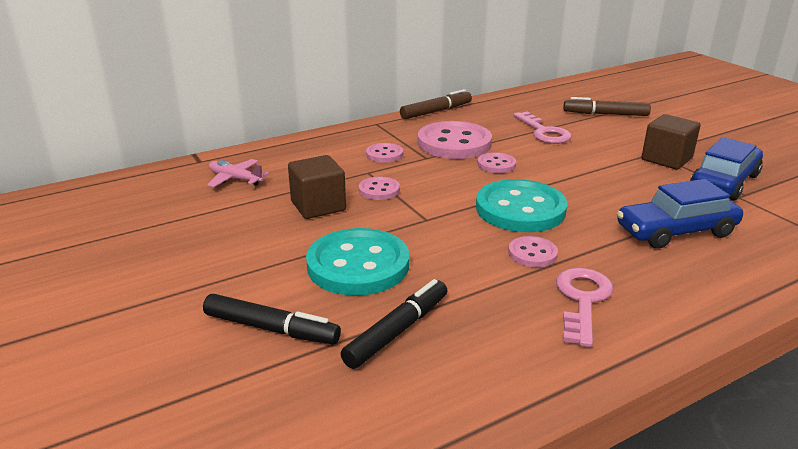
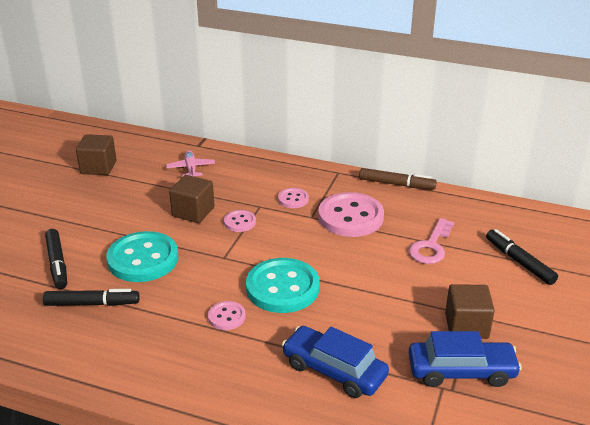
camera: 50 degrees right, 5 degrees up
pink button [477,152,516,173] -> none
pink key [556,268,613,347] -> none
brown marker [563,97,651,116] -> black marker [486,229,558,285]
none -> brown cube [76,134,117,175]

